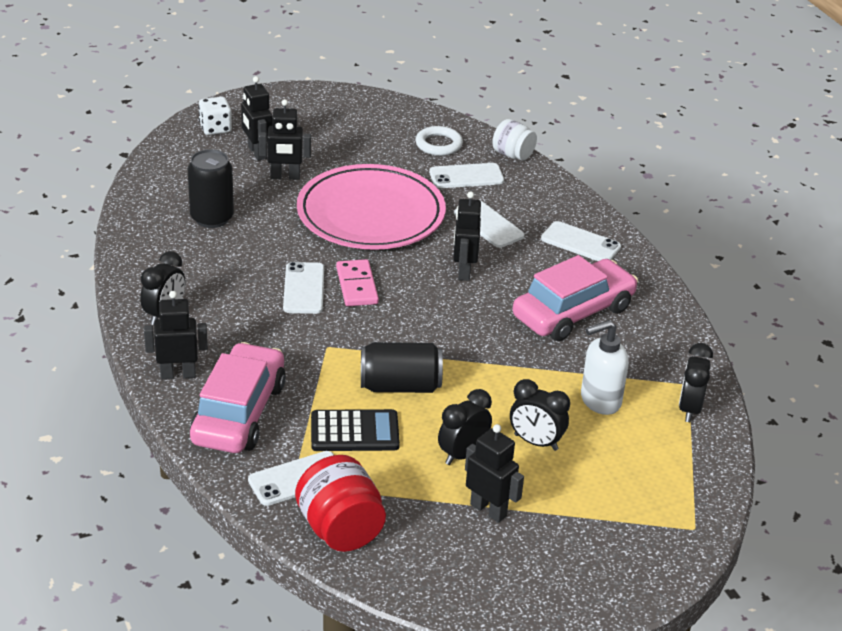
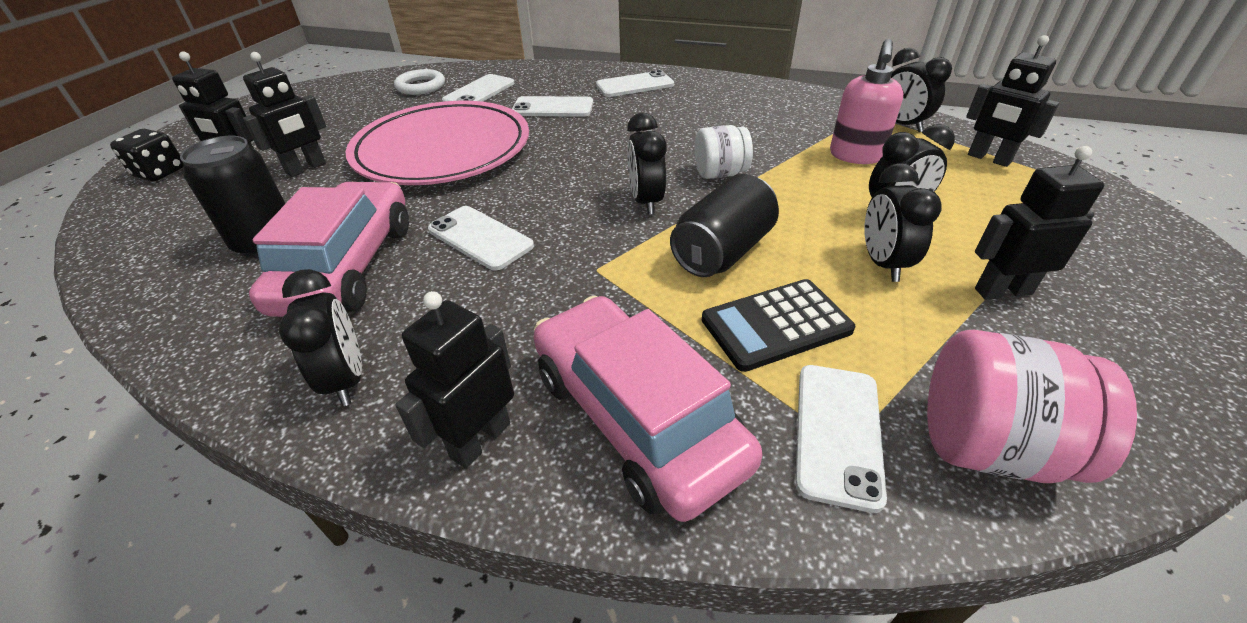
camera: 45 degrees left, 5 degrees up
white dice [198,97,232,135] -> black dice [110,129,183,181]
red jar [295,455,386,552] -> pink jar [927,330,1137,483]
black calculator [311,409,400,451] -> black calculator turned 150 degrees counterclockwise [702,279,856,372]
pink domino [336,259,379,306] -> none
black robot [453,191,481,281] -> black robot moved to [966,35,1059,167]
white jar [492,119,537,160] -> white jar moved to [695,125,753,179]
pink car [513,255,638,341] -> pink car moved to [249,182,409,317]
white soap dispenser [581,320,629,415] -> pink soap dispenser [830,39,904,164]
none -> black clock [627,113,667,215]

